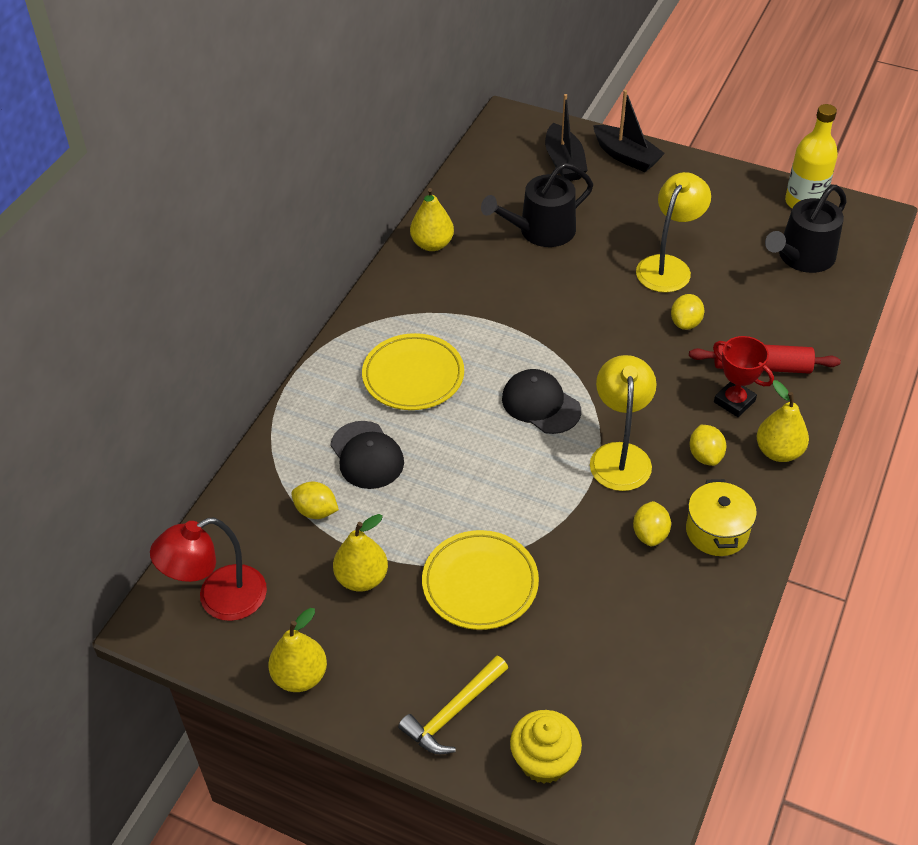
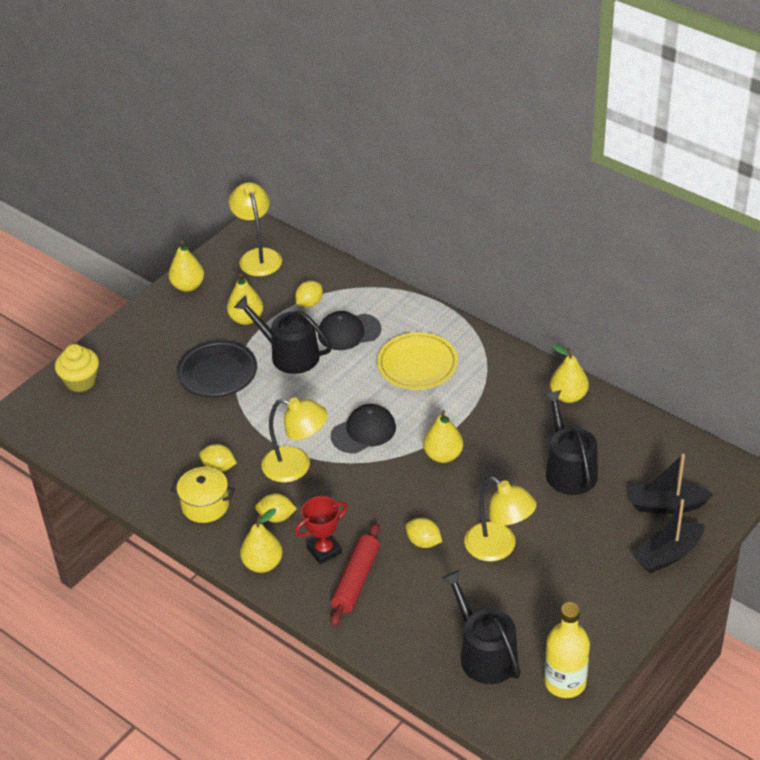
camera: 105 degrees right, 5 degrees down
red lamp [150,518,267,621] -> yellow lamp [229,182,282,276]
yellow hammer [398,655,508,754] -> none
yellow plate [422,530,539,630] -> black plate [177,340,257,398]
none -> black watering can [234,296,332,374]
none -> yellow pear [423,410,463,463]

